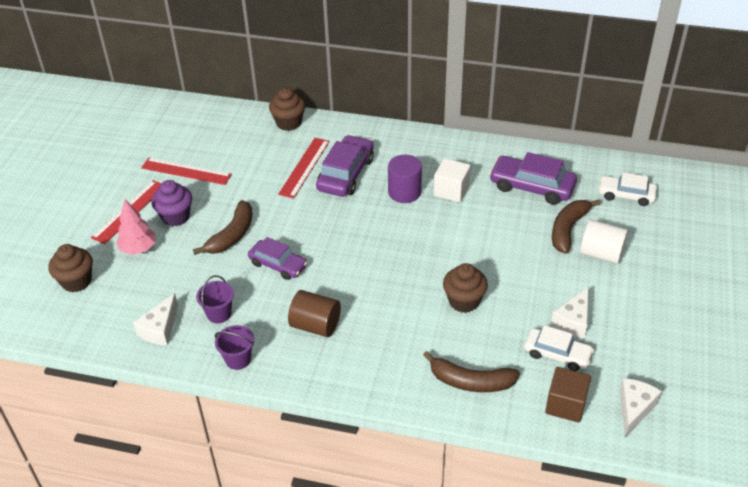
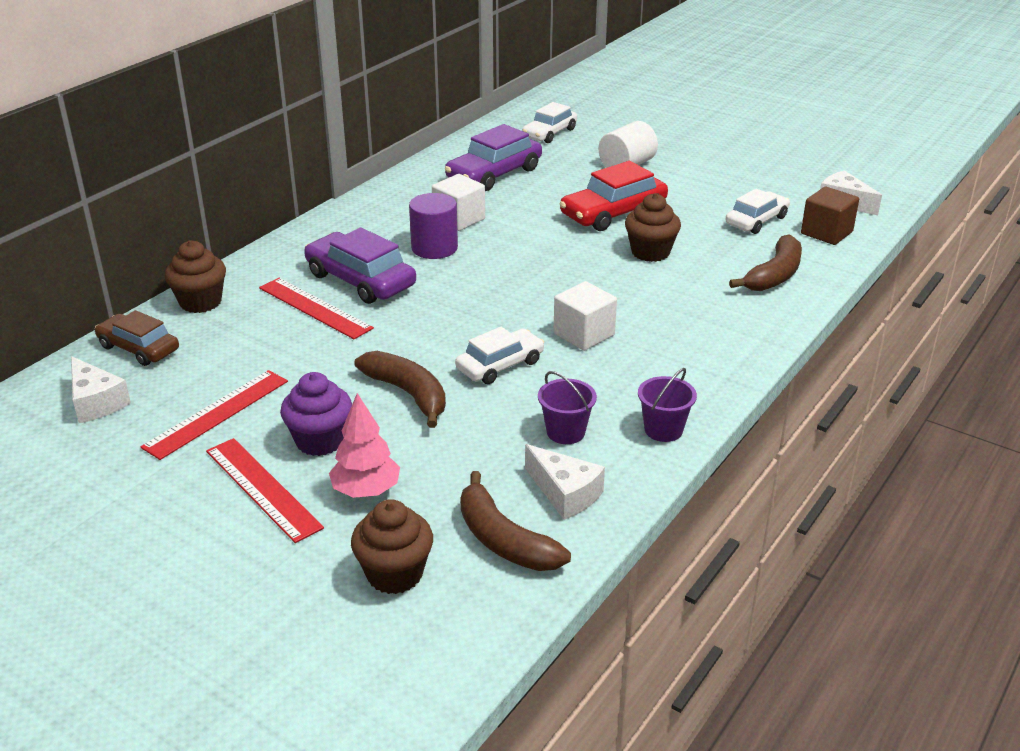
camera: 70 degrees left, 10 degrees down
purple car [248,237,308,280] -> white car [455,327,544,384]
brown cylinder [288,290,341,337] -> none
white cheese [551,287,589,339] -> white cheese moved to [71,356,131,423]
brown banana [552,199,600,254] -> brown banana moved to [460,471,571,571]
none -> brown car [95,310,179,366]
none -> white cube [553,281,617,351]
none -> red car [560,161,668,231]

